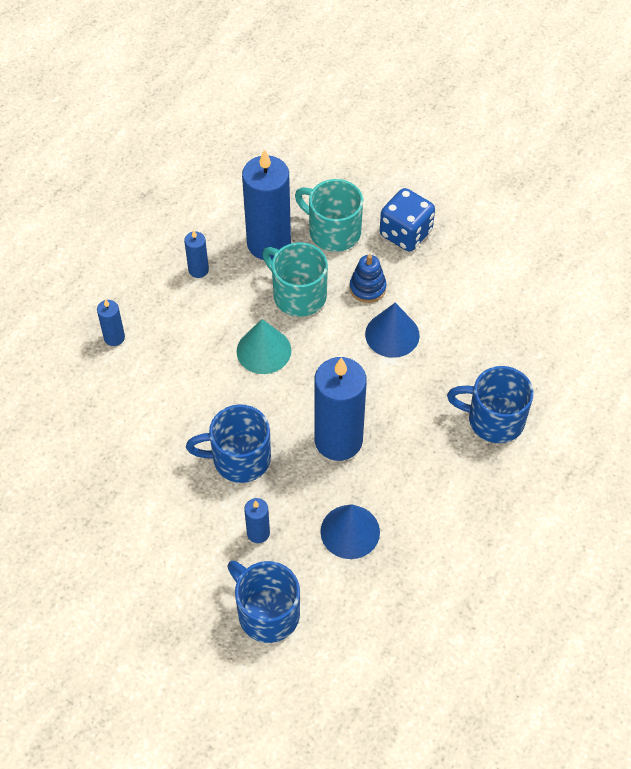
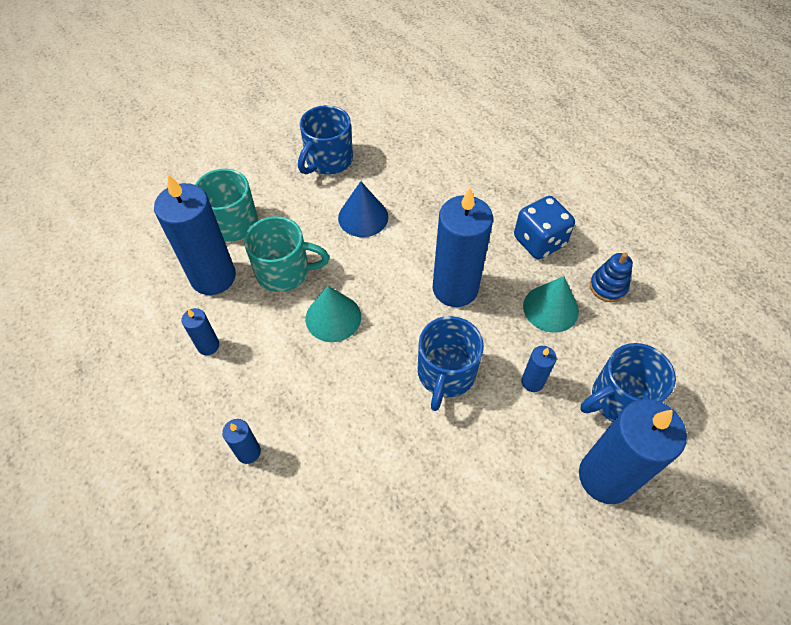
camera: 70 degrees left, 0 degrees up
turquoise mug [262,242,328,317] -> turquoise mug turned 150 degrees counterclockwise [244,216,330,292]
blue cone [320,504,380,559] -> turquoise cone [523,276,579,333]
blue stacking toy [350,254,387,303] -> blue stacking toy moved to [590,253,633,302]
blue dice [380,188,435,251] -> blue dice moved to [514,196,575,259]
blue mug [447,366,534,443] -> blue mug moved to [298,105,353,175]
none -> blue candle [579,399,687,504]

